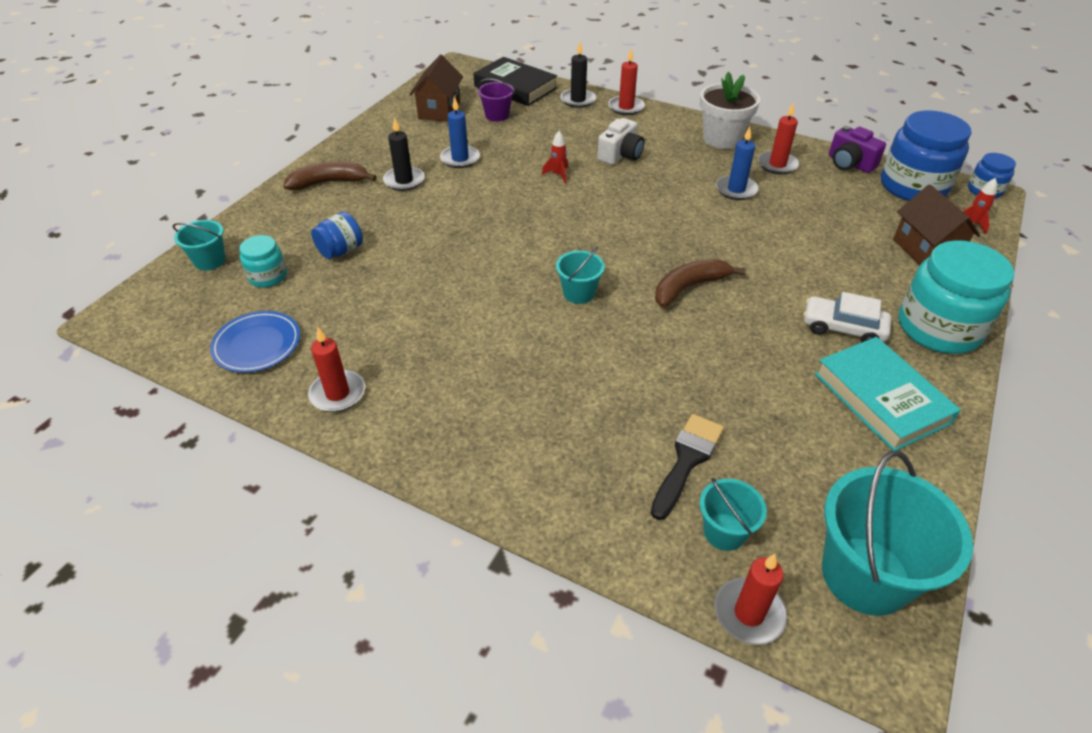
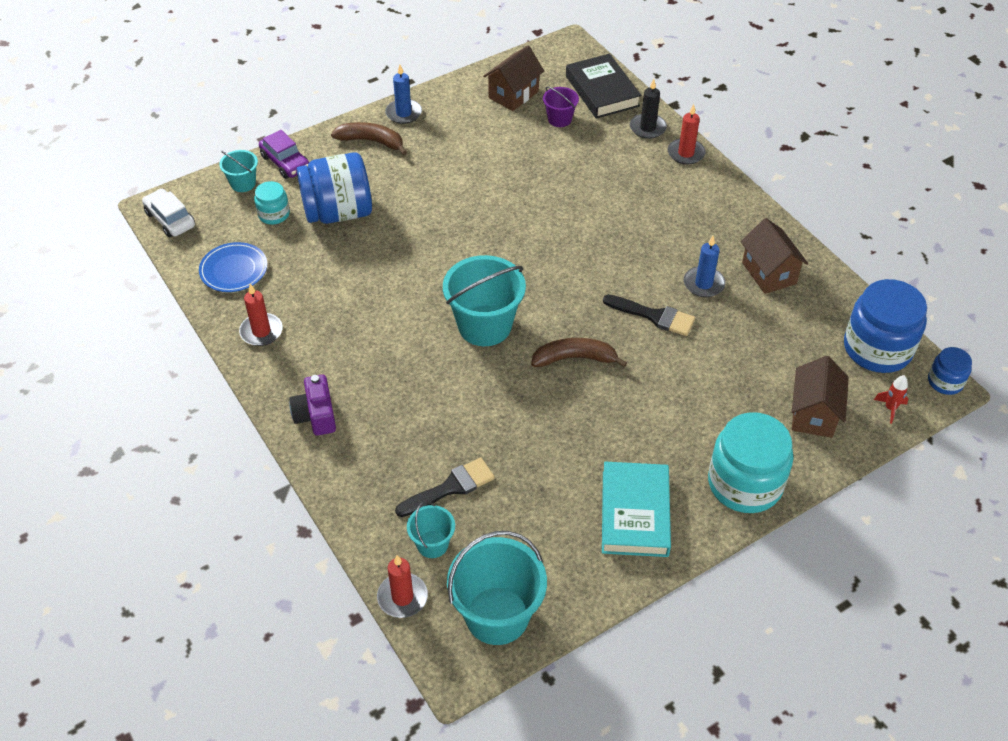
camera: 30 degrees right, 5 degrees up
blue jar [311,212,363,259] -> blue jar [297,152,372,224], size x1.98
black candle [383,117,425,191] -> none
blue candle [440,97,480,168] -> blue candle moved to [385,65,422,124]
red rocket [542,131,568,184] -> none
turquoise bucket [556,246,605,304] -> turquoise bucket [443,255,526,346], size x1.94
white camera [597,118,644,165] -> none
white flower pot [700,72,760,149] -> none
red candle [758,103,799,174] -> brown house [741,218,808,294]
white car [804,292,891,342] -> white car moved to [142,189,195,237]
purple camera [829,126,886,173] -> purple camera moved to [289,374,336,436]
none -> purple car [259,130,309,179]
none -> black brush [603,295,695,336]

